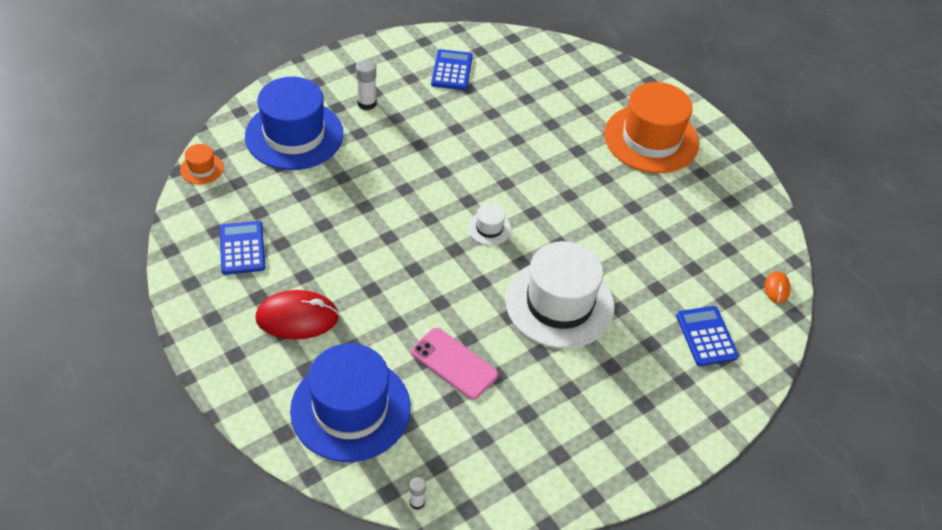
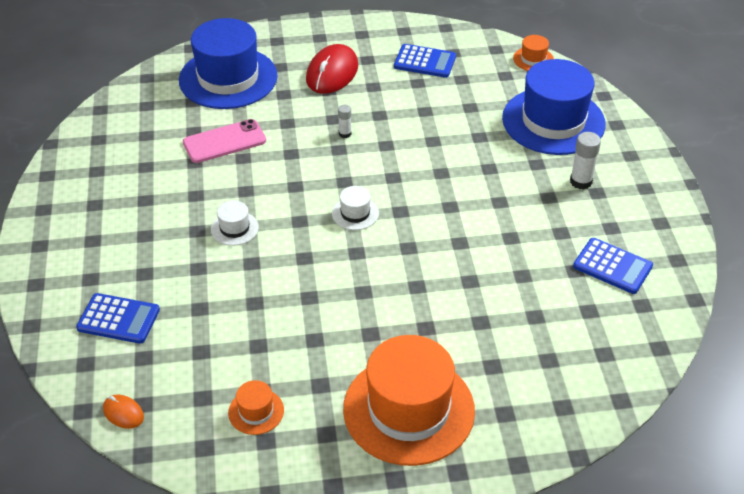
camera: 120 degrees right, 5 degrees down
white glue stick [409,477,426,510] -> white glue stick moved to [338,105,351,138]
white hat [505,241,615,349] -> white hat [211,200,259,246], size x0.42
none -> orange hat [228,380,284,435]

